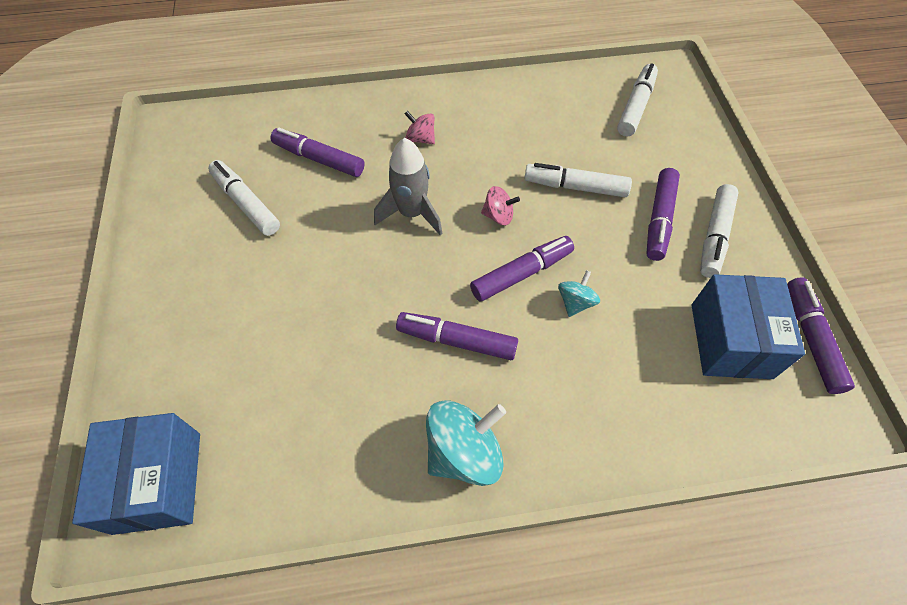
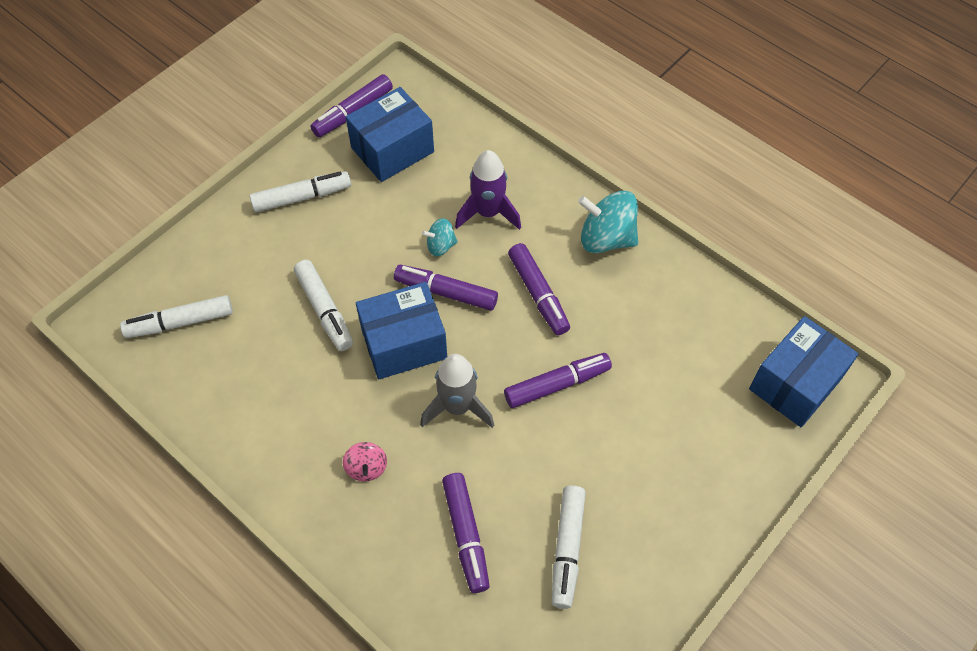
camera: 130 degrees left, 0 degrees up
pink spinning top [481,186,520,225] -> blue box [356,282,447,379]
purple marker [646,168,680,261] -> purple marker moved to [504,353,612,408]
none -> purple rocket [455,150,521,230]

